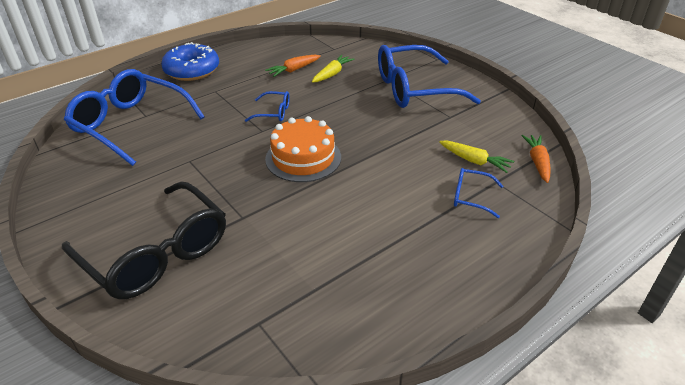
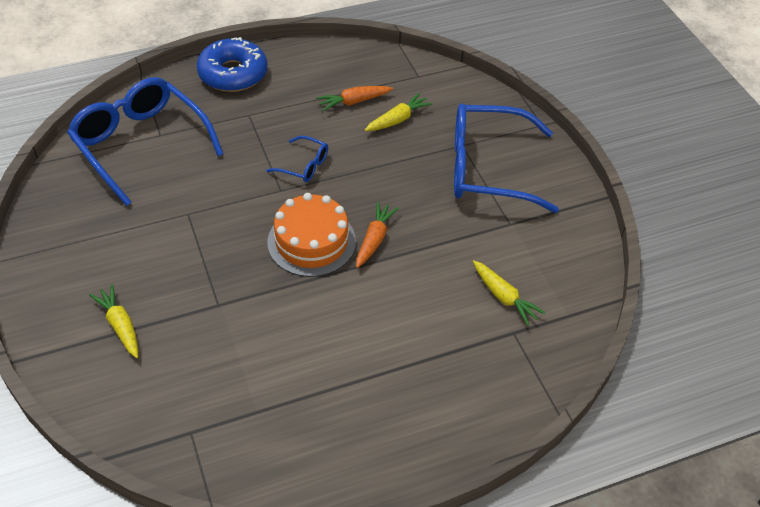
camera: 15 degrees right, 10 degrees up
black glasses [62,181,226,299] -> yellow carrot [89,284,138,358]
blue glasses [454,168,503,218] -> none
orange carrot [521,135,551,183] -> orange carrot moved to [356,201,399,268]

